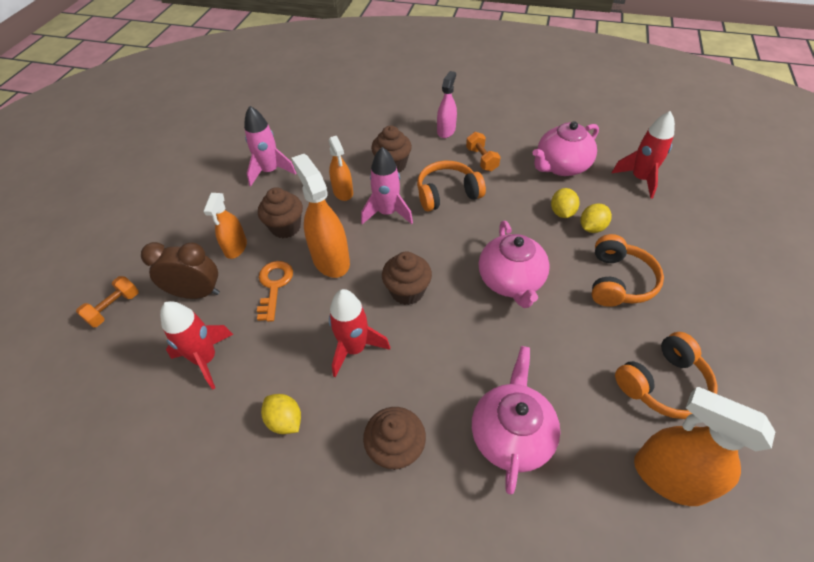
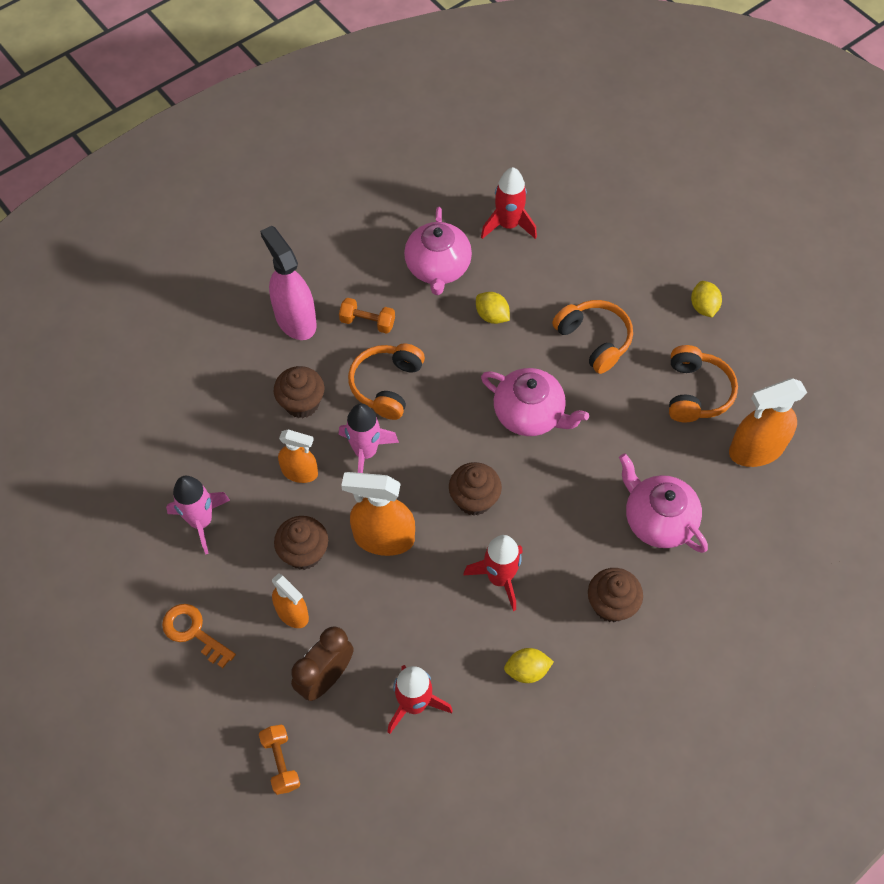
camera: 55 degrees left, 10 degrees up
orange key [257,261,293,322] -> orange key moved to [162,604,236,668]
pink spray bottle [437,71,457,138] -> pink spray bottle [260,226,317,340], size x1.60
yellow lemon [580,203,612,233] -> yellow lemon moved to [691,281,722,317]

